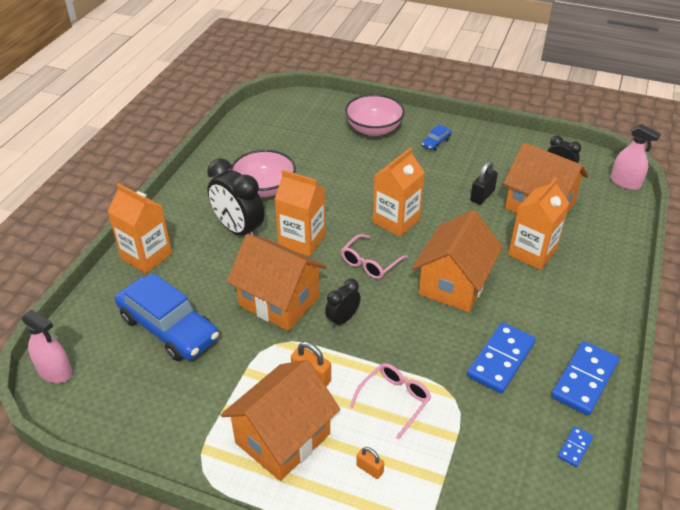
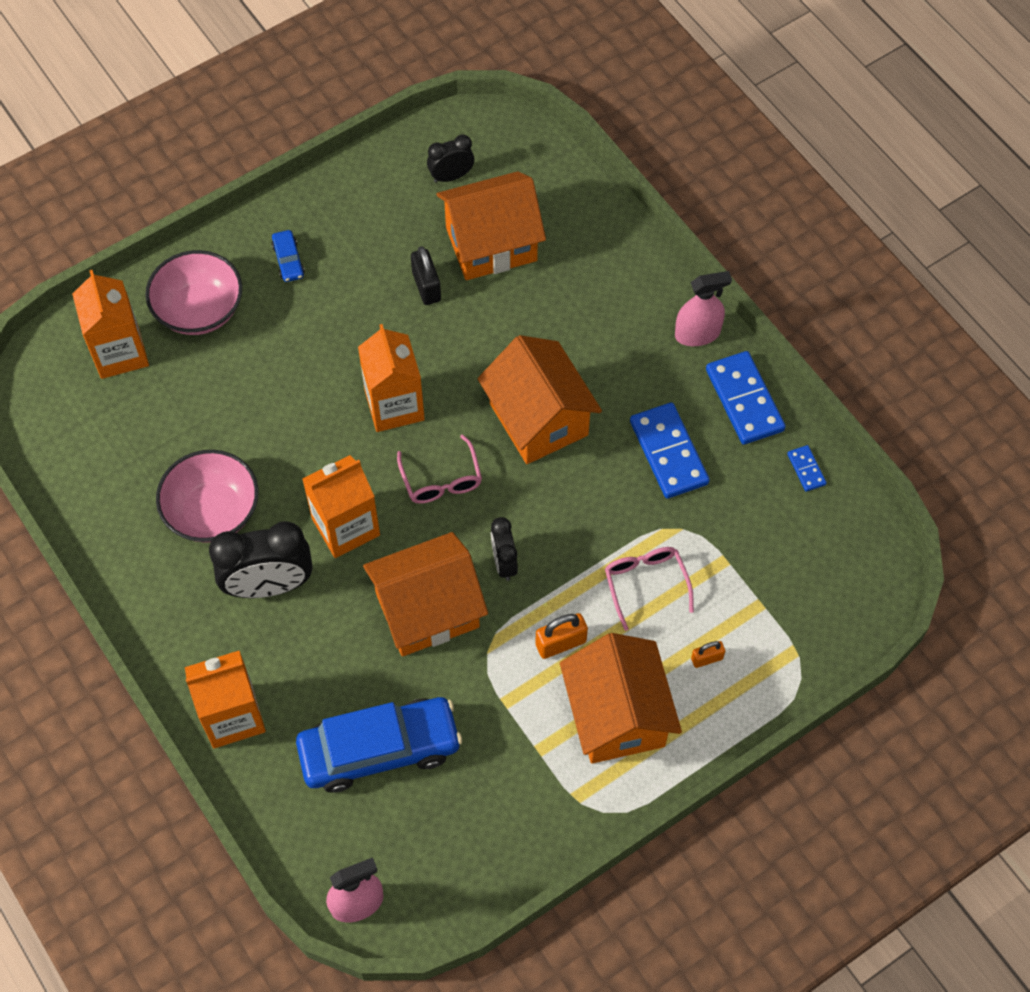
camera: 55 degrees left, 20 degrees up
orange carton [508,178,570,270] -> orange carton moved to [72,270,149,379]
pink spray bottle [611,124,661,190] -> pink spray bottle moved to [675,271,732,346]

